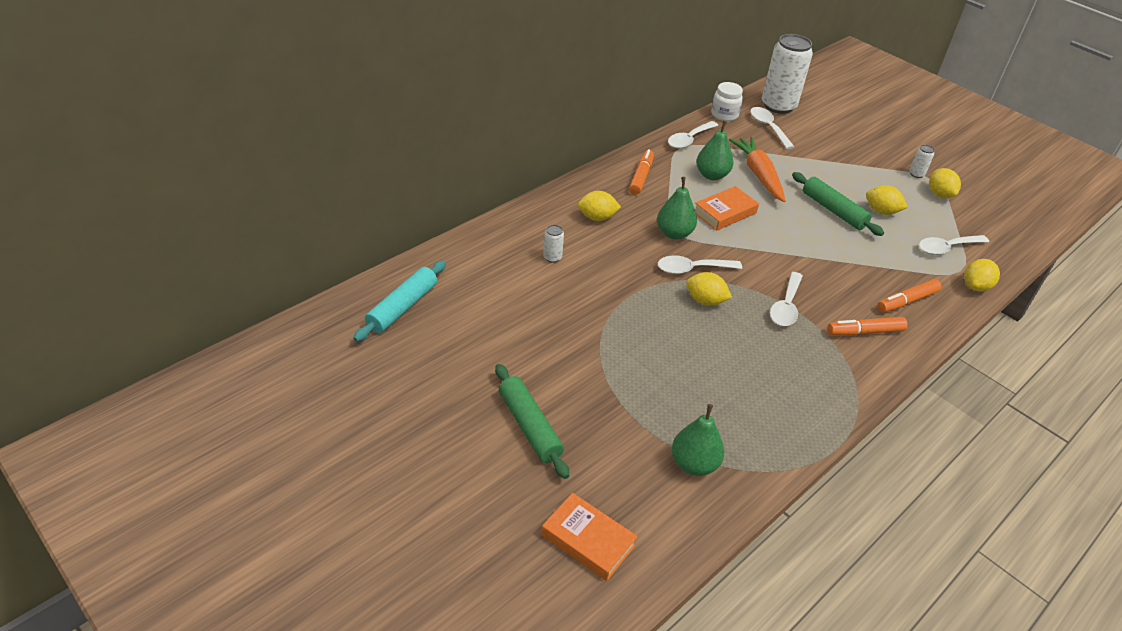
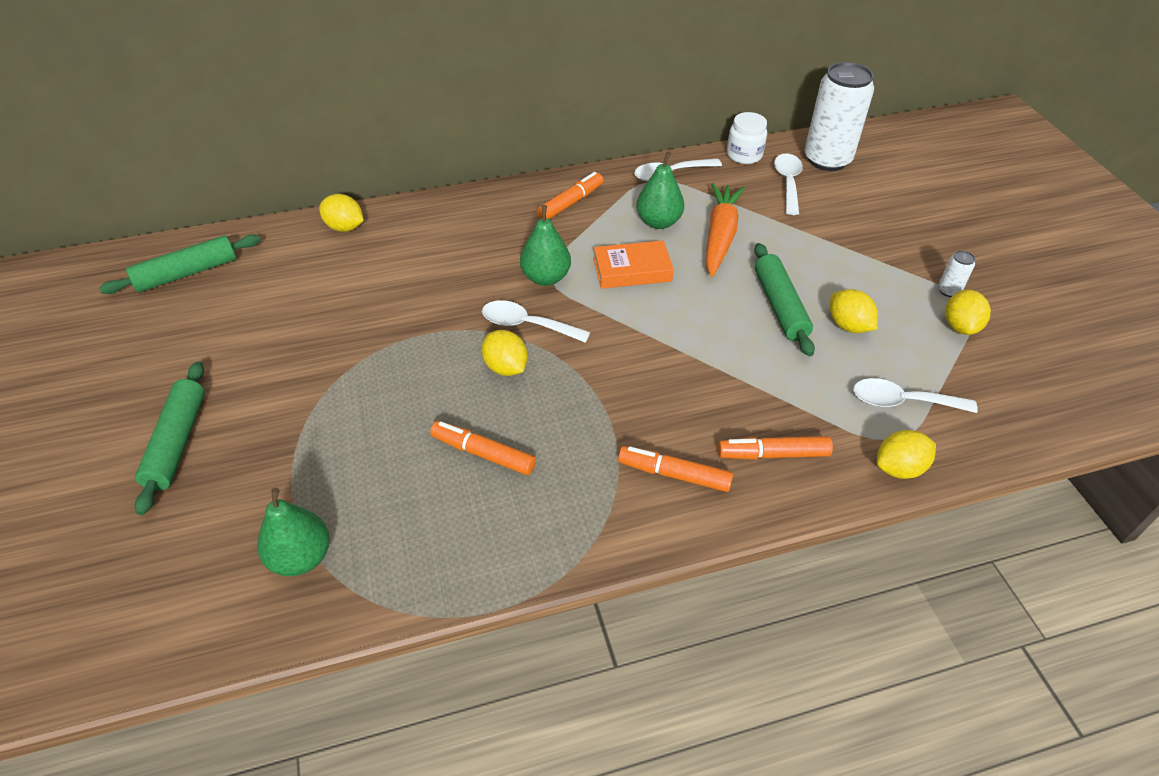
camera: 30 degrees right, 5 degrees up
turquoise rolling pin [353,260,446,342] -> green rolling pin [99,234,261,294]
orange book [542,493,638,581] -> none
white can [543,225,564,263] -> none
yellow lemon [578,191,621,221] -> yellow lemon moved to [319,194,364,232]
white spoon [770,272,803,326] -> none
none -> orange marker [430,421,536,475]

